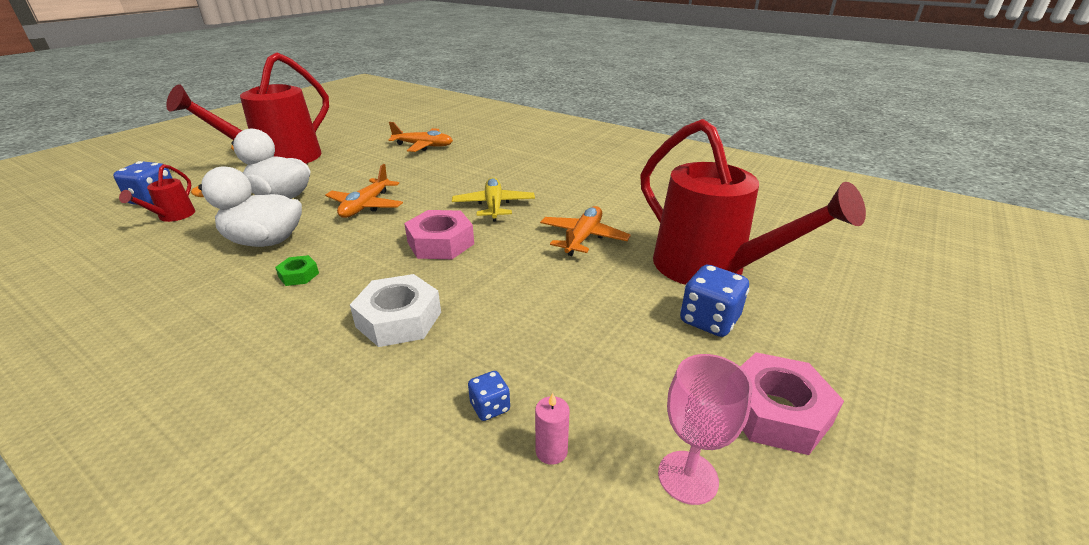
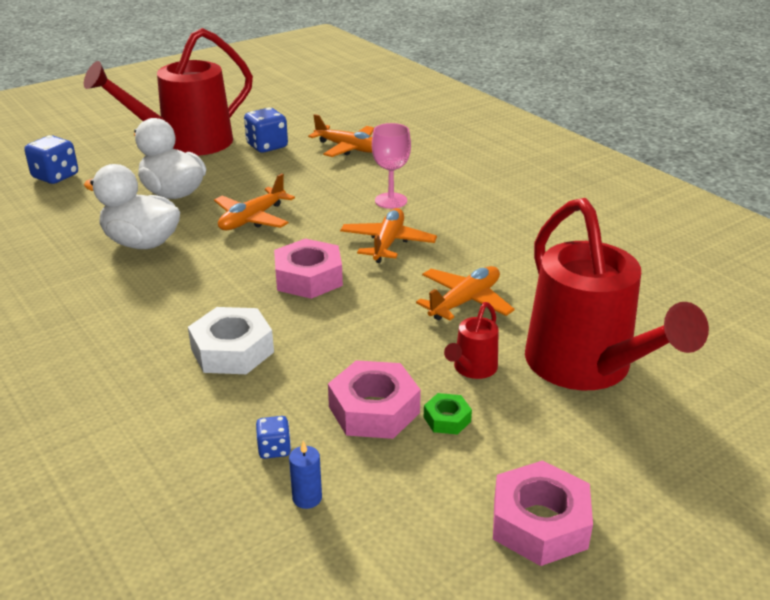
camera: 20 degrees right, 0 degrees up
red watering can [119,164,195,222] -> red watering can moved to [444,302,499,379]
green nut [275,255,319,286] -> green nut moved to [424,393,472,435]
yellow plane [452,177,535,222] -> orange plane [340,208,437,263]
pink candle [535,393,570,465] -> blue candle [289,441,322,509]
pink goblet [658,354,753,505] -> pink goblet moved to [372,123,411,209]
blue dice [680,265,749,337] -> blue dice moved to [244,108,288,153]
none -> pink nut [328,360,421,439]

